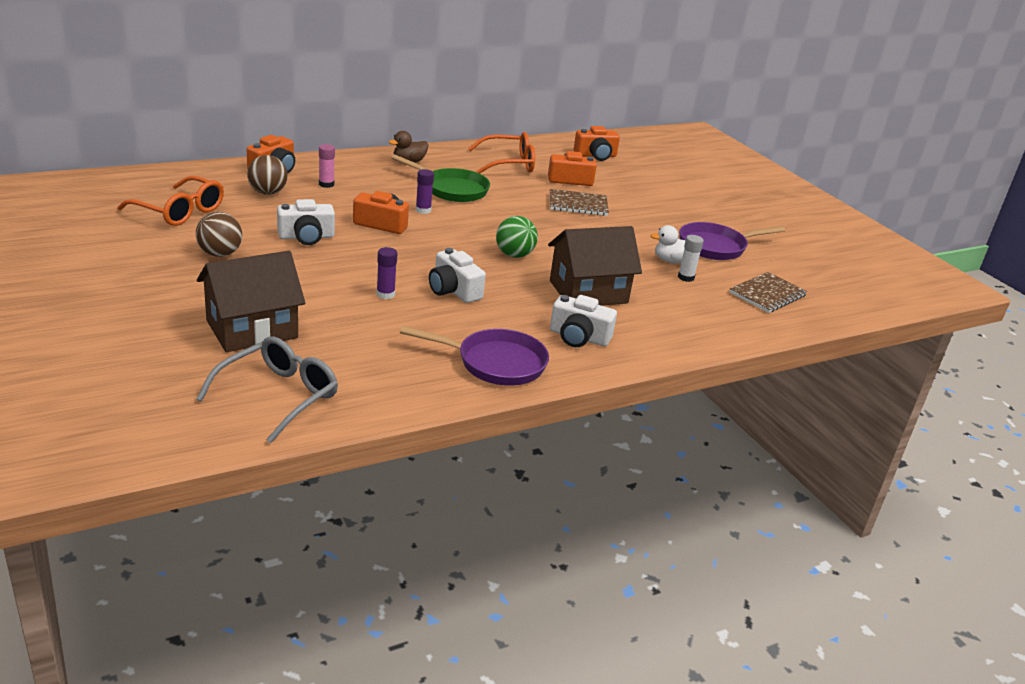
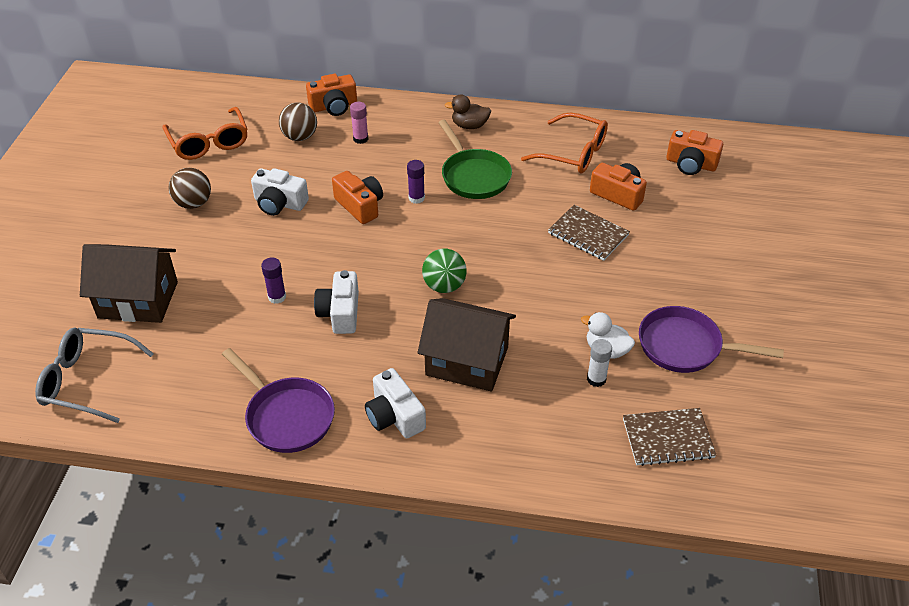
camera: 40 degrees right, 15 degrees up
grey glasses [196,337,338,443] -> grey glasses turned 150 degrees counterclockwise [35,327,154,423]

